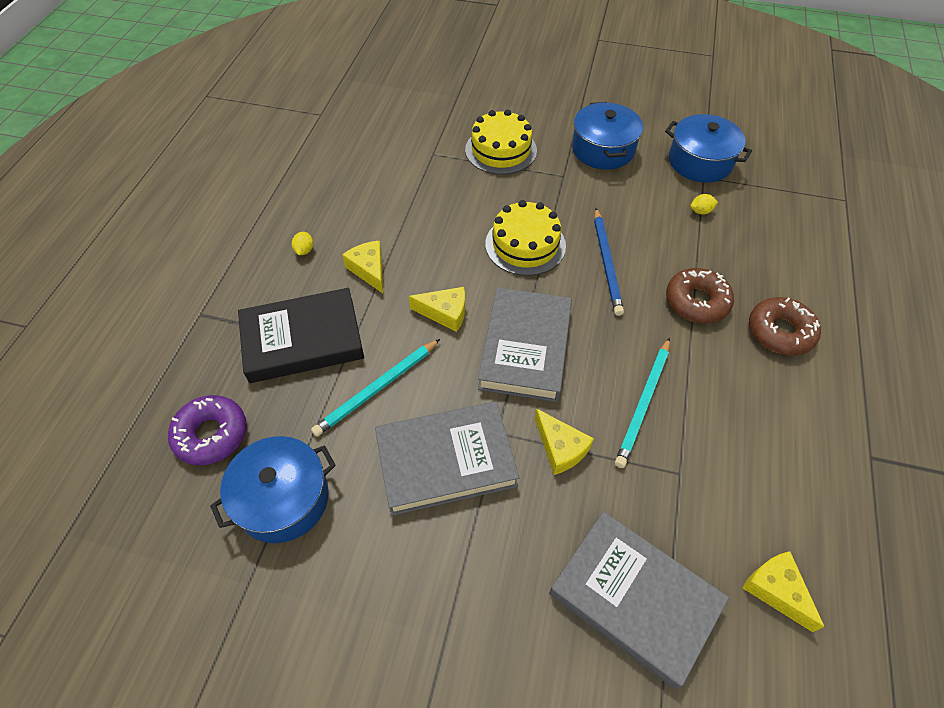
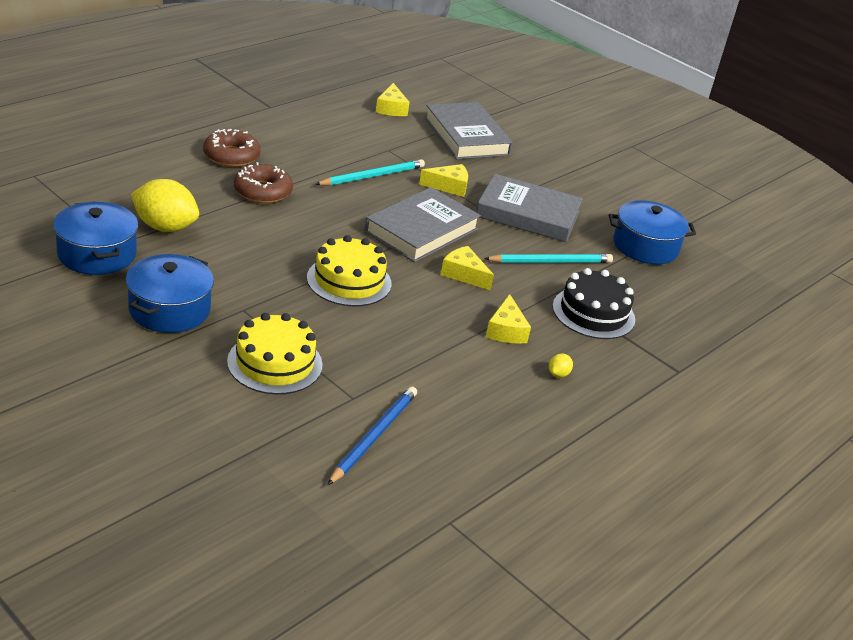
camera: 155 degrees left, 20 degrees down
purple donut [168,395,247,466] -> none
black book [238,288,364,383] -> black cake [552,268,635,339]
yellow cheese [535,408,594,475] -> yellow cheese turned 90 degrees clockwise [419,164,468,197]
blue pencil [594,208,624,316] -> blue pencil moved to [328,387,417,485]
yellow lemon [690,194,718,214] -> yellow lemon [131,179,199,232], size x2.44

